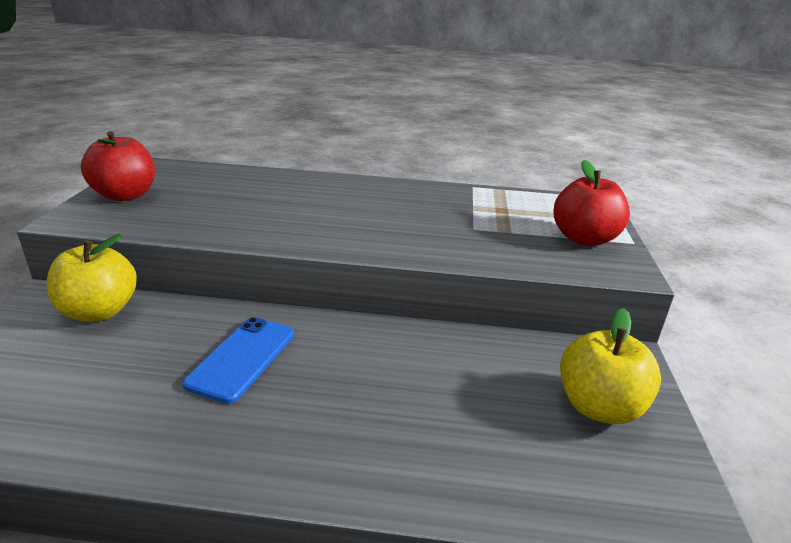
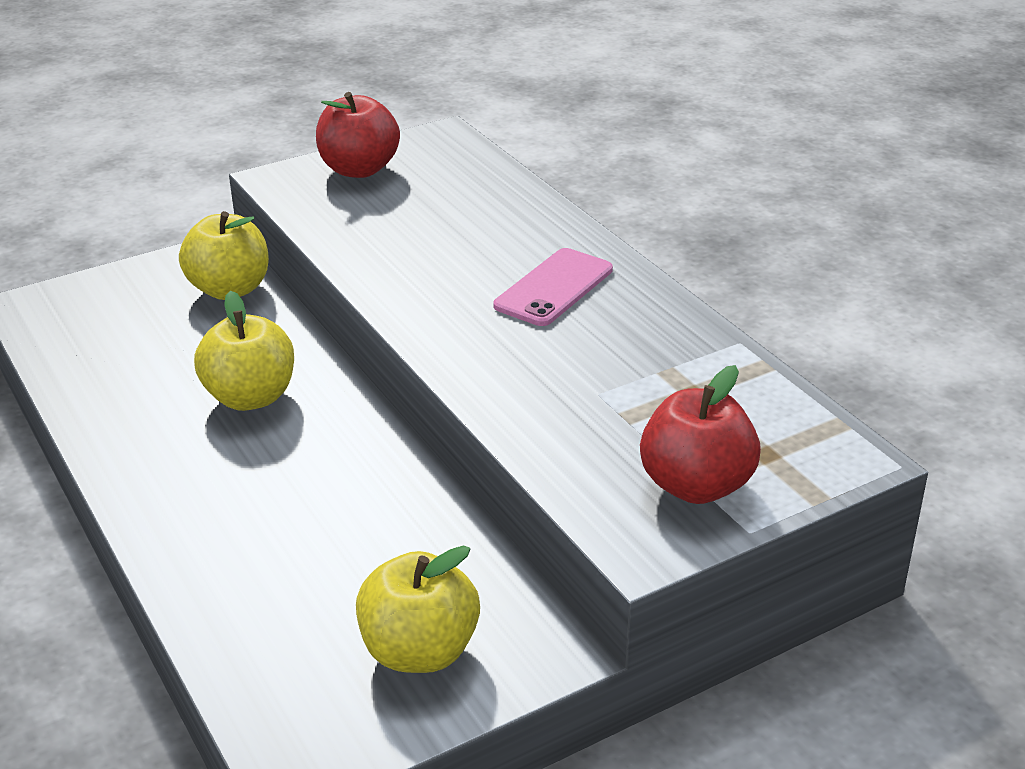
camera: 55 degrees right, 5 degrees up
blue phone [182,317,294,404] -> yellow apple [194,291,294,411]
none -> pink phone [494,248,613,326]

